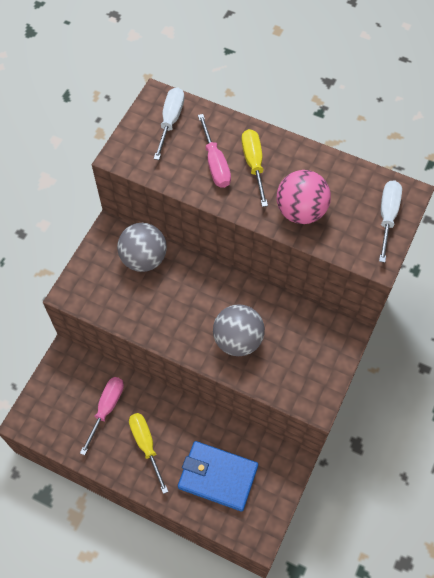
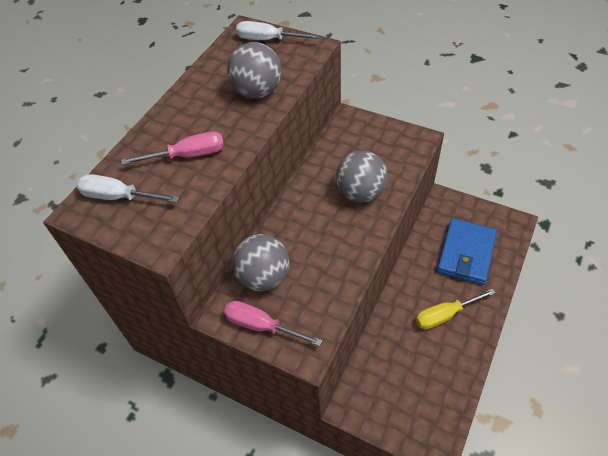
camera: 85 degrees left, 10 degrees down
pink screwdriver [80,377,124,455] -> pink screwdriver moved to [224,301,323,346]
yellow screwdriver [241,129,268,207] -> none
pink ball [277,170,331,224] -> grey ball [227,42,282,99]

